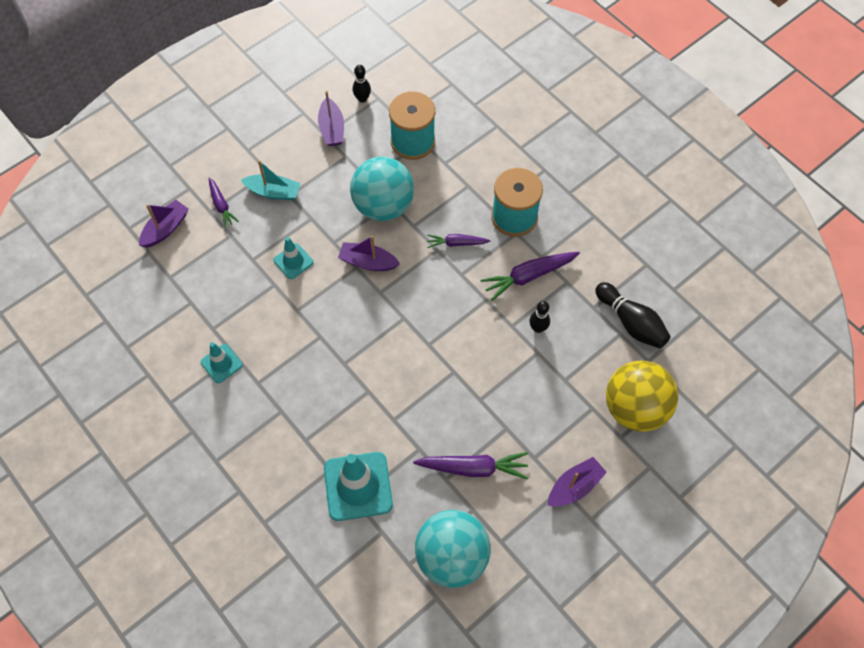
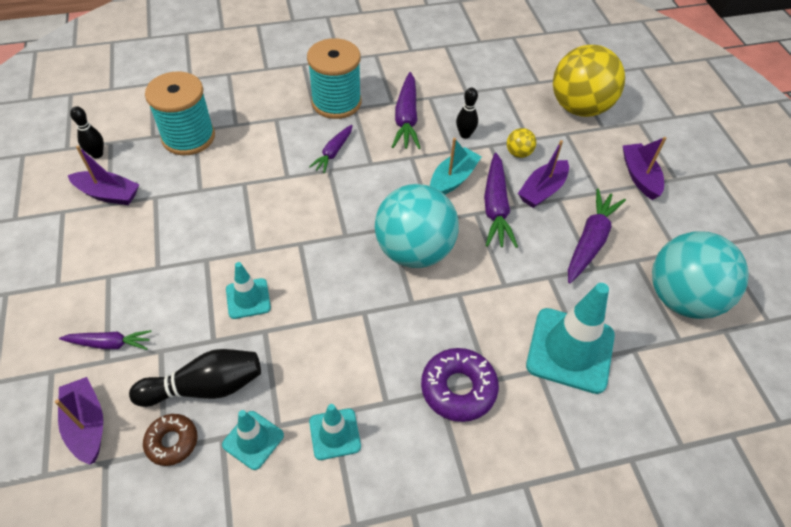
camera: 65 degrees left, 10 degrees down
turquoise boat [241,160,301,200] -> turquoise boat moved to [430,138,482,194]
purple boat [338,236,400,271] -> purple boat moved to [518,140,569,208]
turquoise ball [350,157,414,221] -> turquoise ball moved to [375,184,459,268]
black bowling pin [595,282,671,349] -> black bowling pin moved to [129,349,261,407]
none -> brown donut [143,414,197,466]
none -> turquoise traffic cone [222,410,284,470]
none -> purple donut [421,348,499,422]
none -> purple carrot [484,153,518,248]
none -> yellow ball [507,128,536,158]

